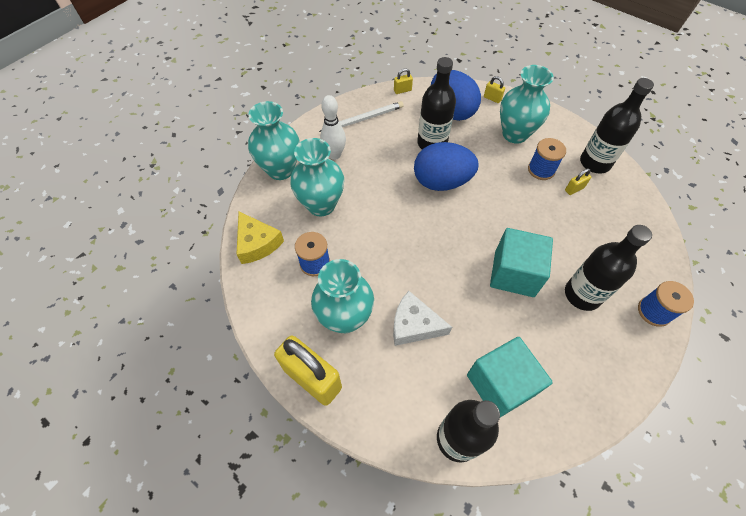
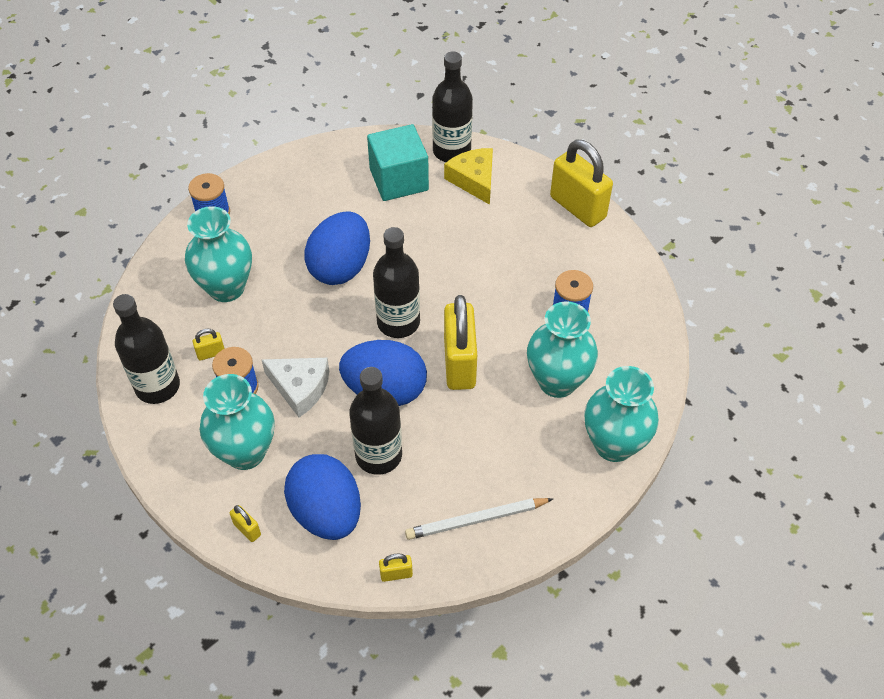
camera: 170 degrees left, 5 degrees down
yellow cheese [236,212,284,264] -> yellow cheese moved to [444,148,493,205]
turquoise vase [311,259,374,333] -> turquoise vase moved to [185,206,252,302]
white bowling pin [320,95,346,160] -> none
white cheese [393,291,452,346] -> white cheese moved to [261,358,329,417]
turquoise cube [490,228,553,297] -> blue egg [304,211,370,285]
black bottle [565,225,652,311] -> black bottle moved to [373,227,420,338]
none -> yellow padlock [444,295,477,390]

